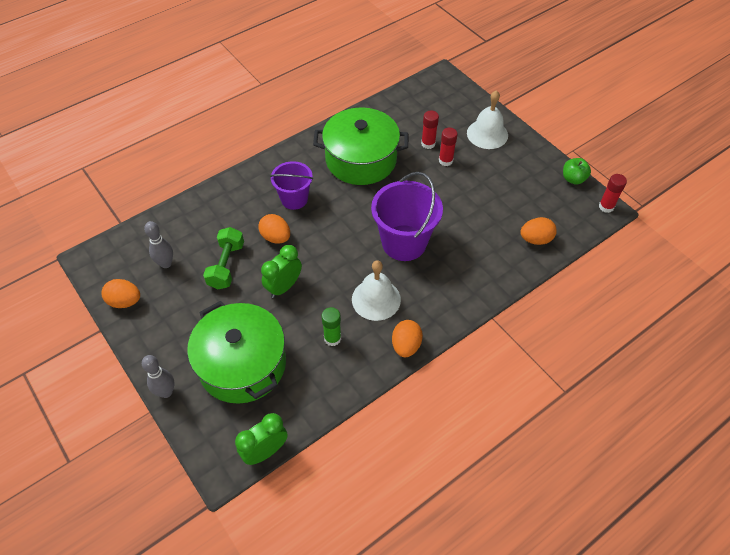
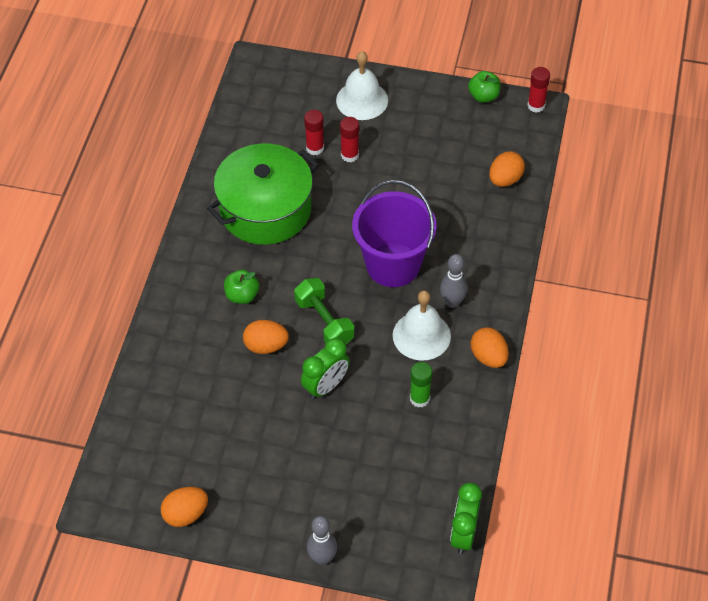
camera: 40 degrees left, 0 degrees up
grey bowling pin [144,221,173,268] -> grey bowling pin moved to [440,254,467,308]
green pot [187,301,286,404] -> none
green dumbbell [203,227,244,289] -> green dumbbell moved to [294,278,354,344]
green clock [261,245,302,298] -> green clock turned 135 degrees counterclockwise [301,338,349,399]
purple bucket [270,161,313,210] -> green apple [224,270,259,304]

